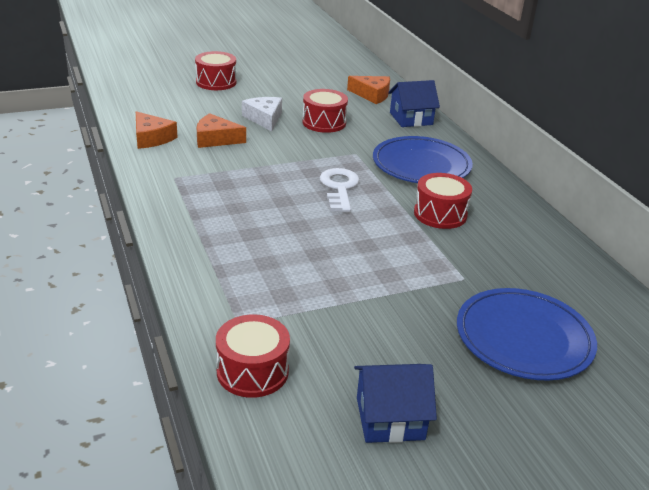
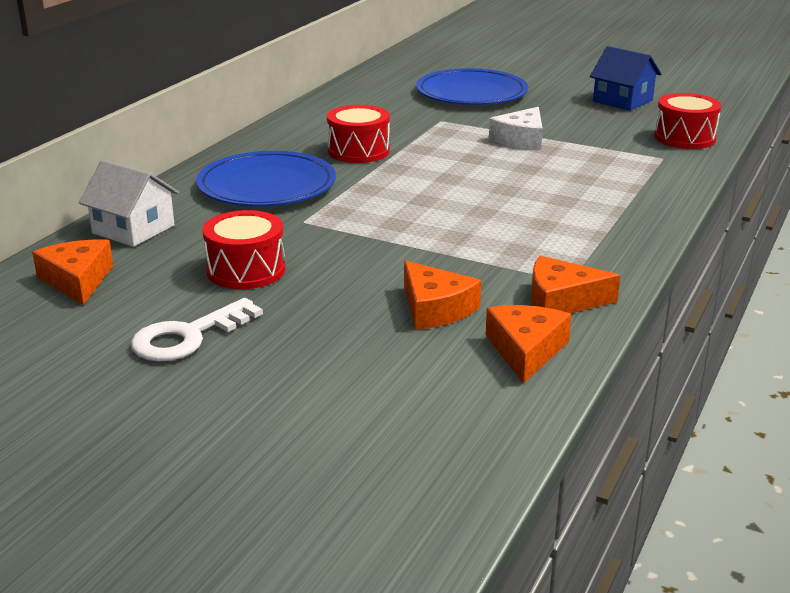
camera: 130 degrees left, 5 degrees down
red drum [195,51,236,90] -> none
white cheese [242,97,282,131] -> white cheese moved to [489,107,543,150]
white key [320,168,360,212] -> white key moved to [131,298,263,362]
blue house [388,80,440,127] -> white house [79,160,179,247]
none -> orange cheese [531,256,620,314]

